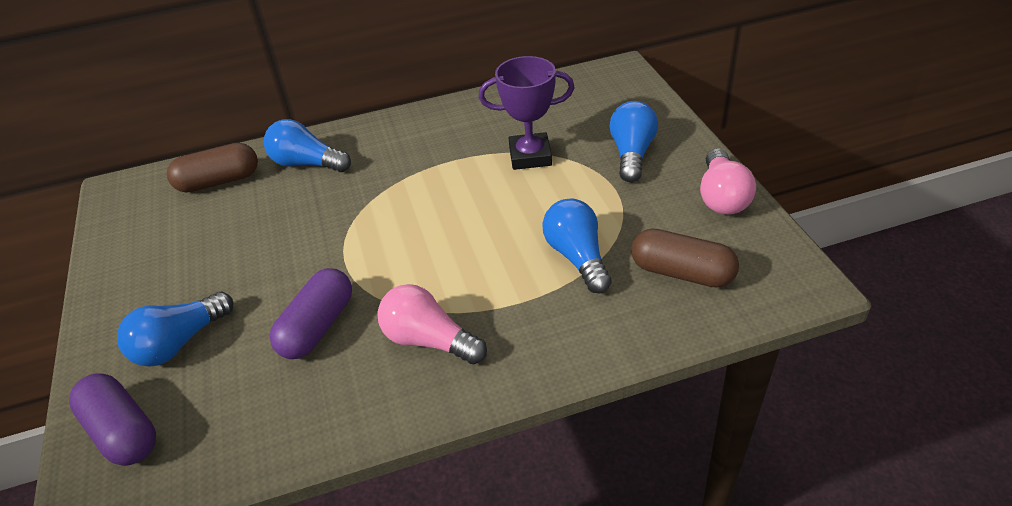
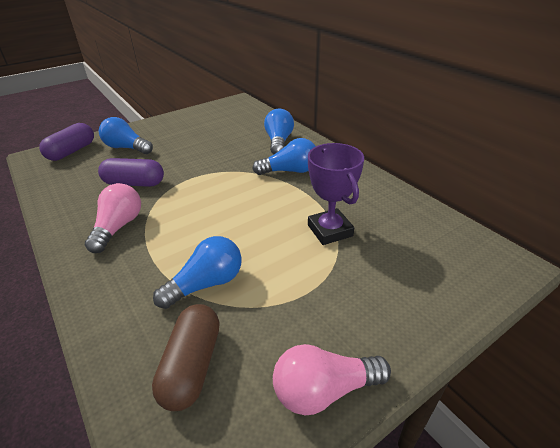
camera: 70 degrees right, 5 degrees down
brown capsule [167,143,258,193] -> none
blue light bulb [609,101,658,182] -> blue light bulb moved to [252,138,316,175]

